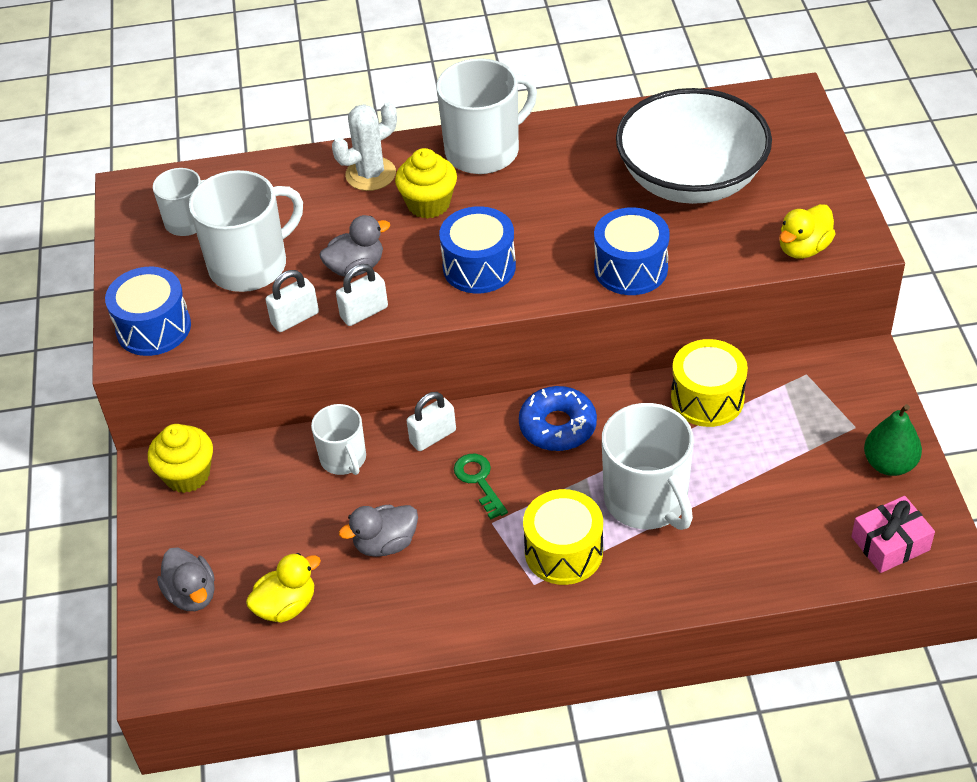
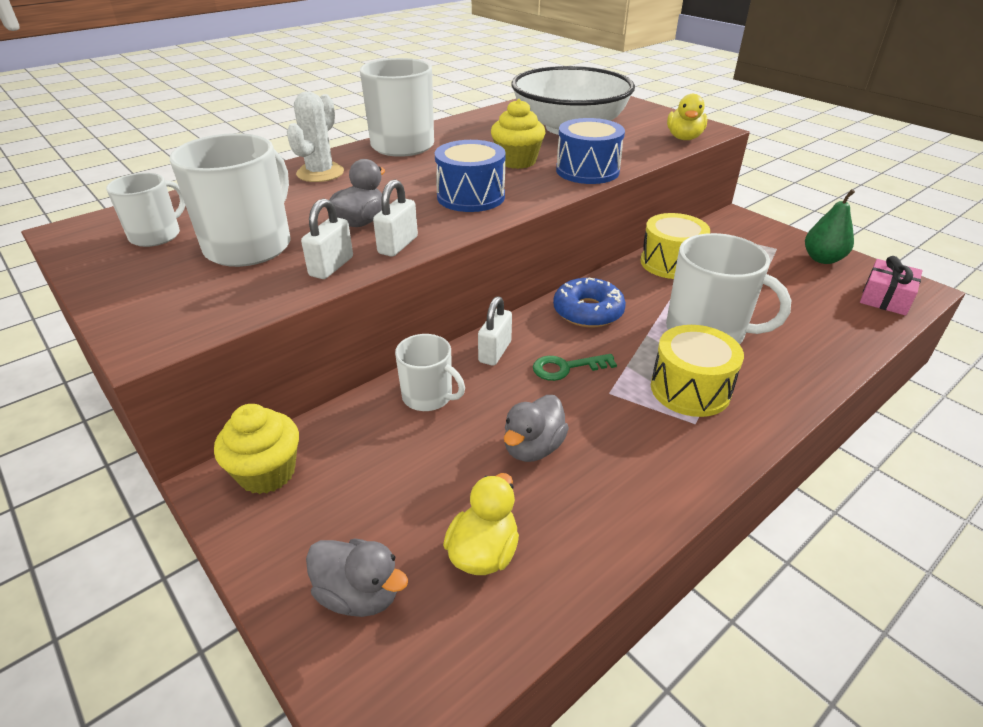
camera: 35 degrees left, 10 degrees down
blue drum [105,267,191,356] -> none
yellow cupcake [395,148,457,219] -> yellow cupcake moved to [491,99,546,169]
green key [454,454,508,520] -> green key turned 45 degrees counterclockwise [533,354,617,381]

